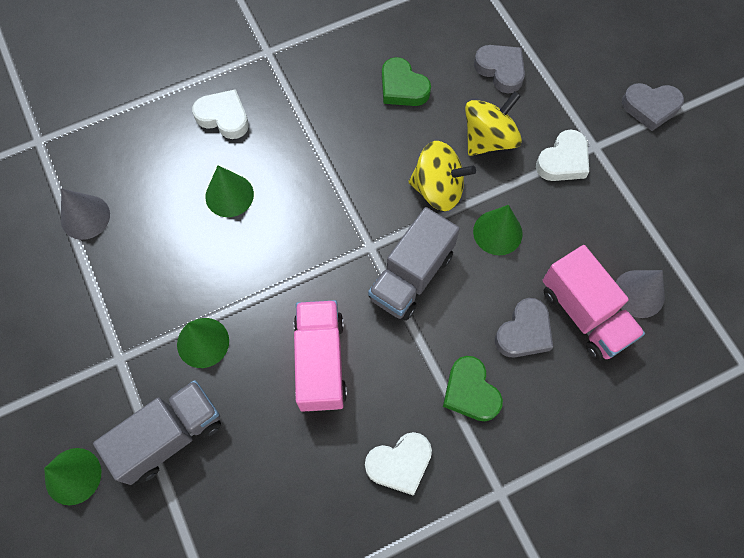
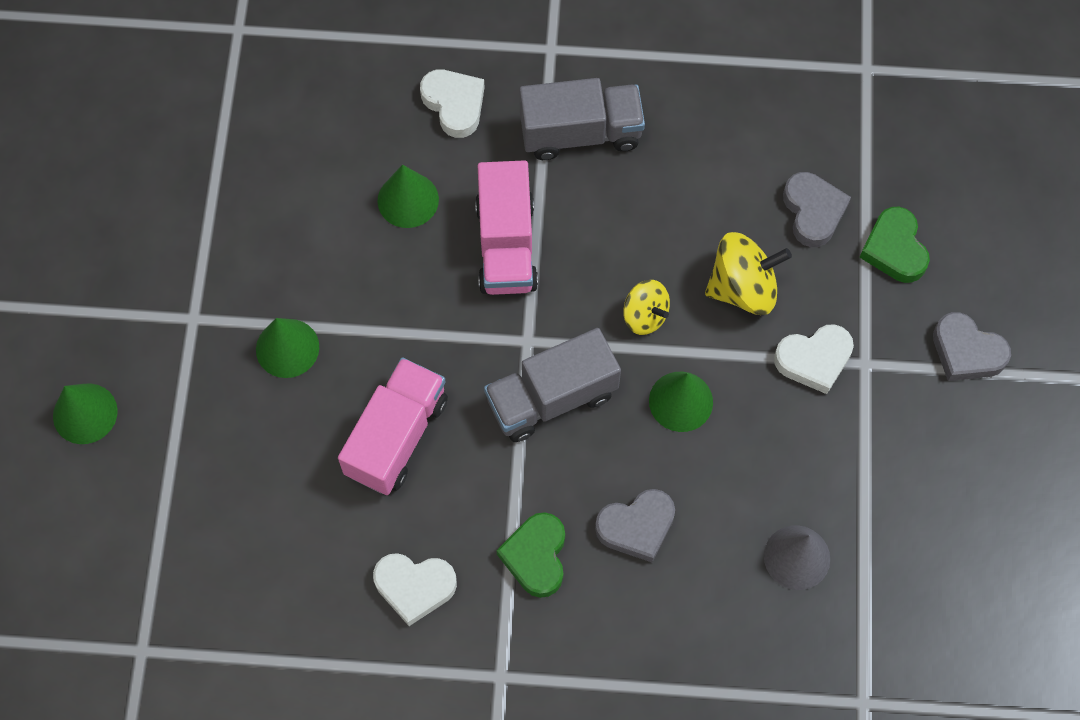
camera: 30 degrees right, 0 degrees up
grey cone [61,188,110,240] -> none
grey truck [93,380,221,485] -> grey truck moved to [519,78,645,160]
green heart [382,57,431,106] -> green heart moved to [859,207,930,283]
yellow spinning top [408,141,476,211] -> yellow spinning top [623,280,670,335], size x0.63
pink truck [542,245,645,361] -> pink truck moved to [475,160,538,295]

